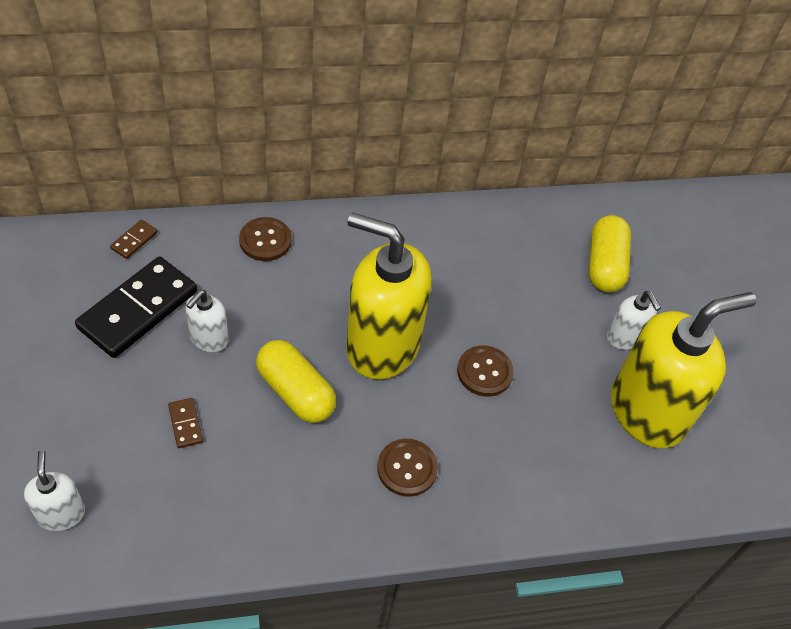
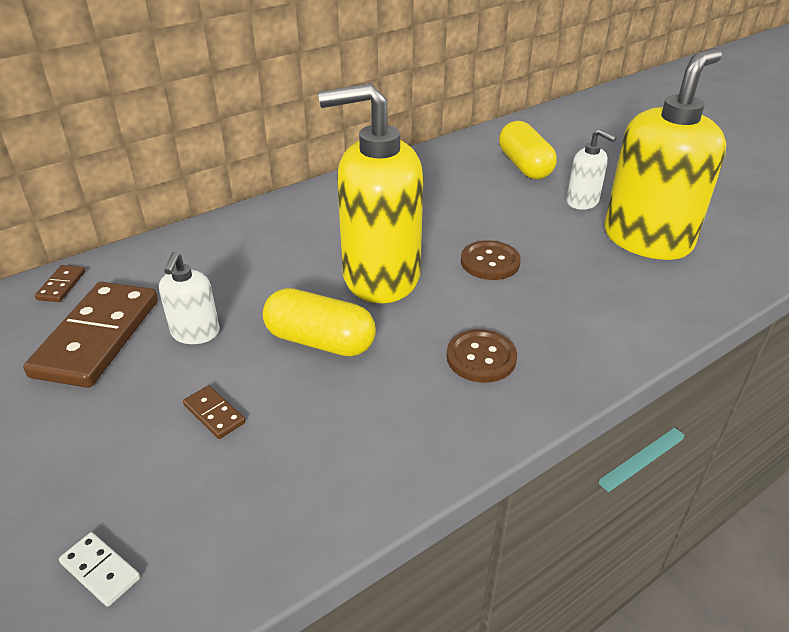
camera: 20 degrees left, 15 degrees down
white soap dispenser [24,450,85,531] -> white domino [59,532,140,607]
black domino [75,257,197,358] -> brown domino [23,282,158,388]
brown button [239,217,292,261] -> none

